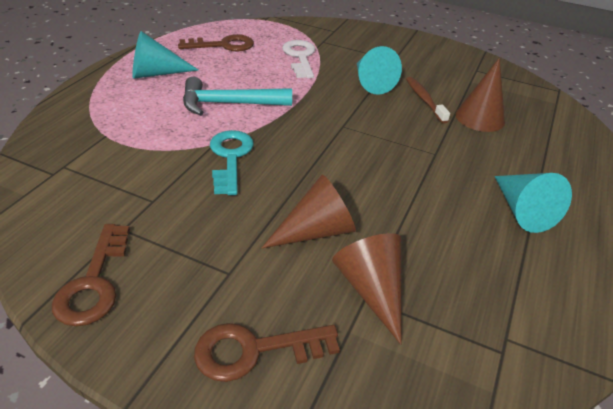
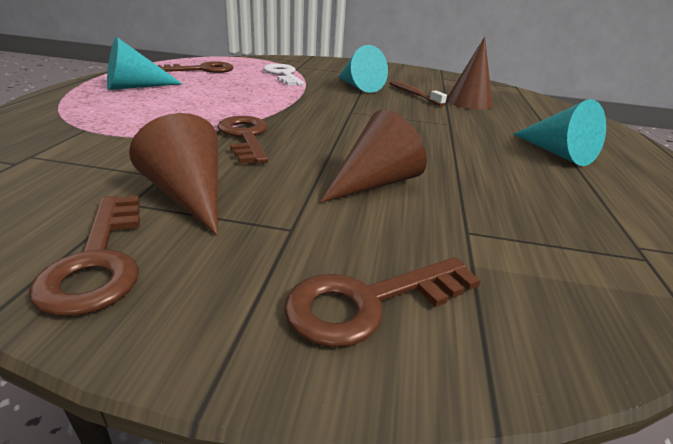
camera: 15 degrees left, 10 degrees down
turquoise hammer [183,77,292,116] -> none
turquoise key [210,130,254,195] -> brown key [217,116,268,164]
brown cone [332,233,402,344] -> brown cone moved to [129,113,218,235]

